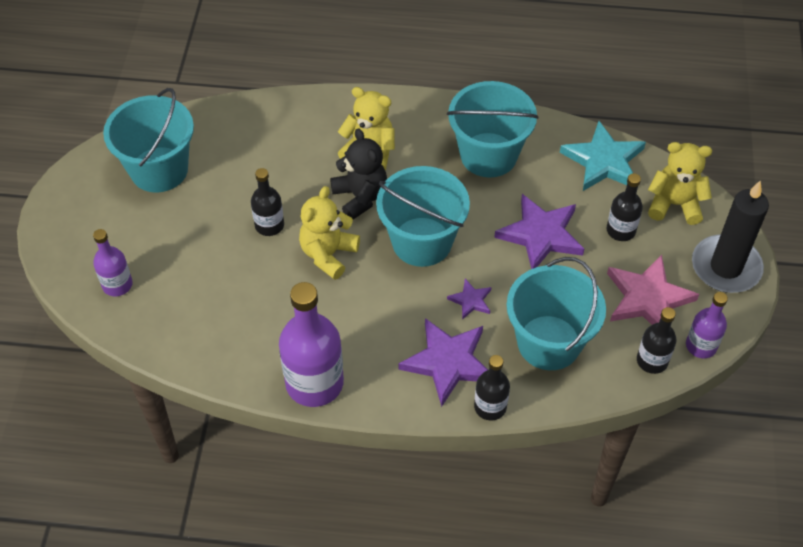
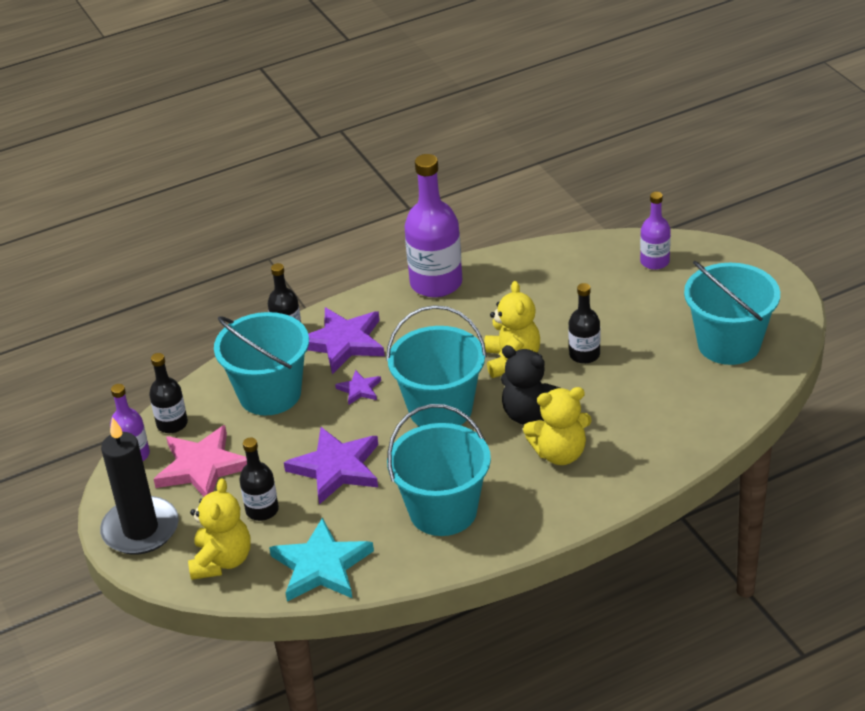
camera: 150 degrees right, 15 degrees down
yellow teddy bear [648,142,712,225] -> yellow teddy bear turned 60 degrees counterclockwise [188,478,251,580]

